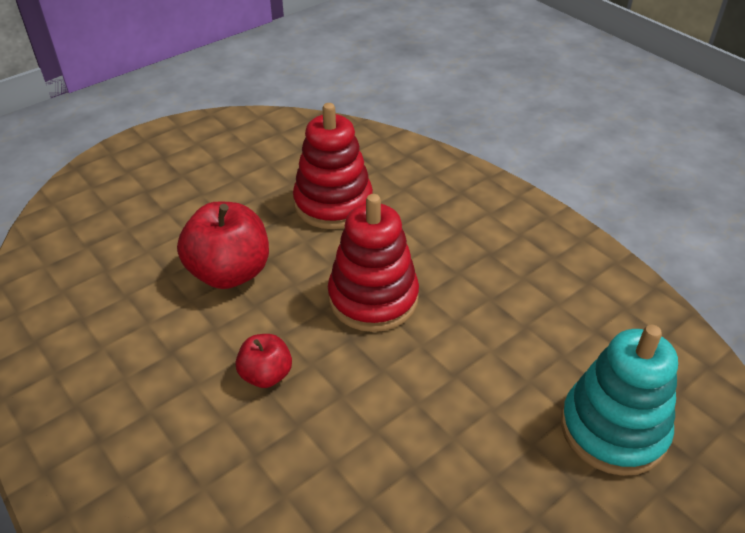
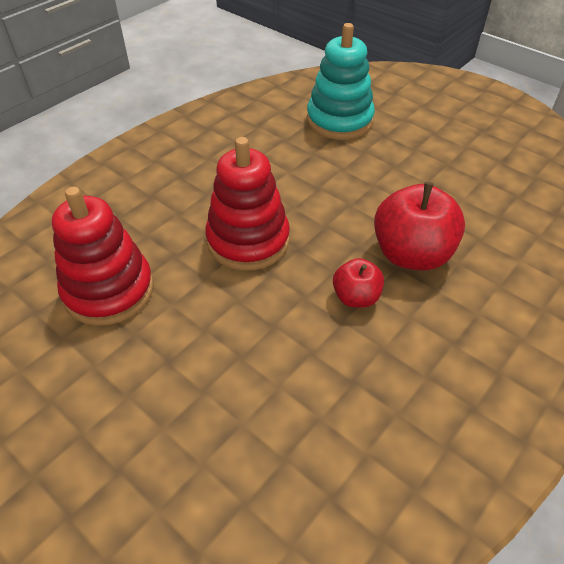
camera: 100 degrees left, 5 degrees up
red apple [177,202,269,289] -> red apple moved to [374,182,465,270]

